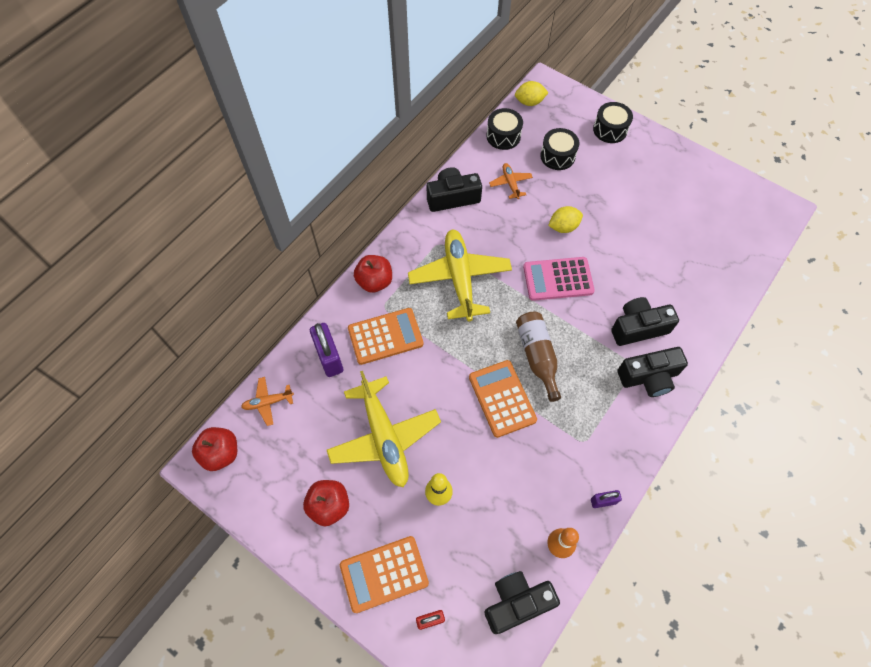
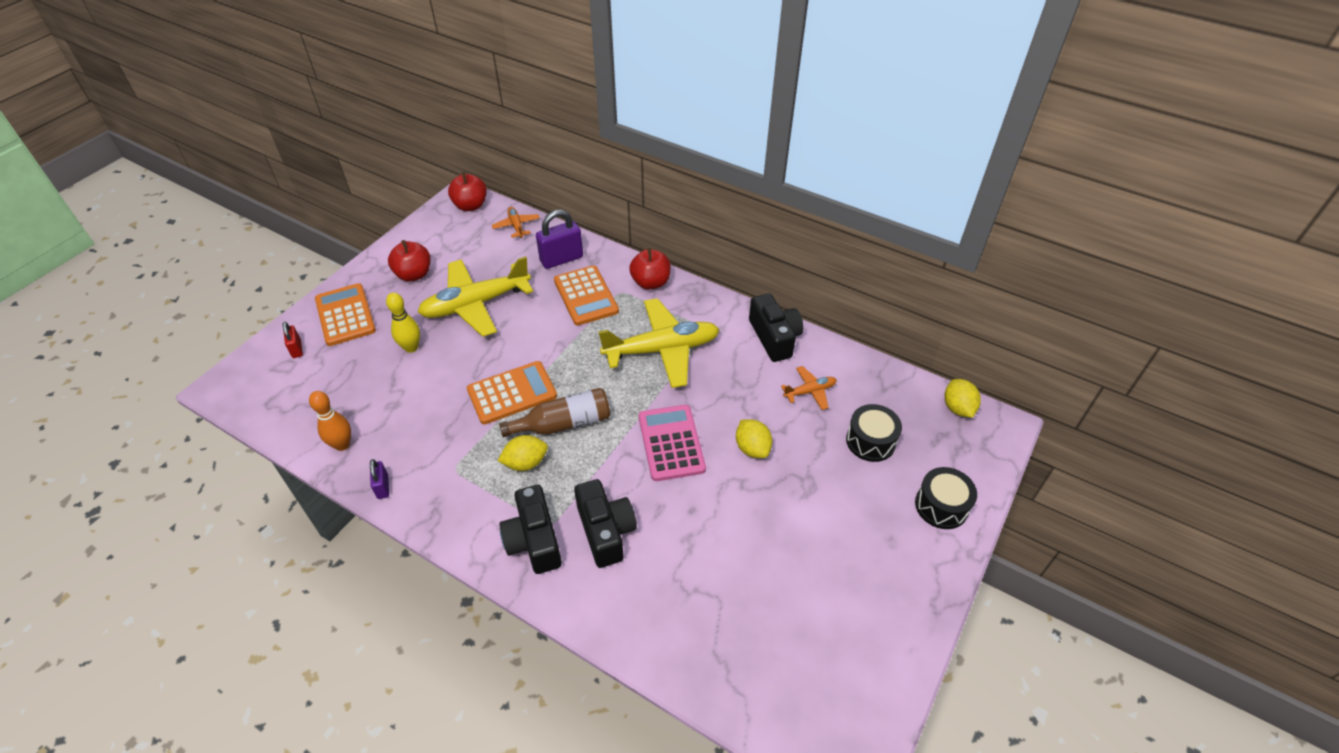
camera: 85 degrees right, 15 degrees down
black camera [484,571,560,634] -> none
black drum [487,108,523,150] -> none
none -> yellow lemon [498,435,548,471]

